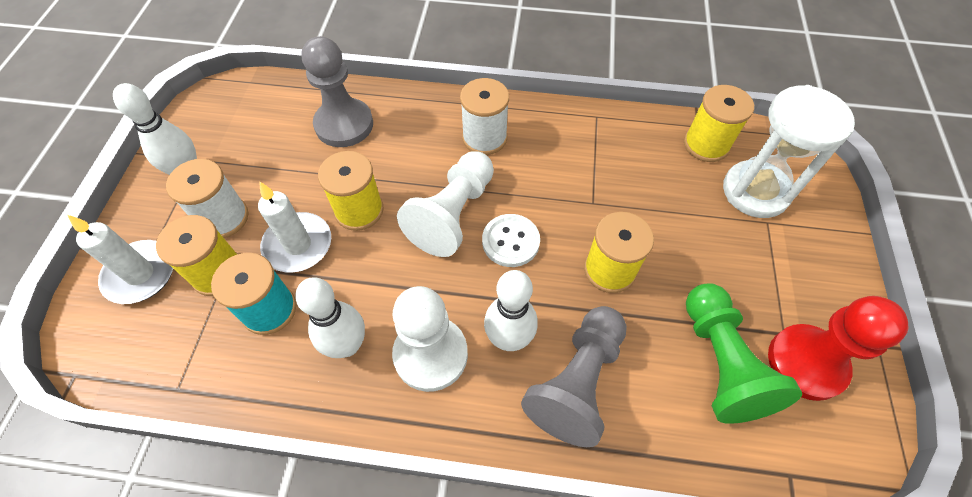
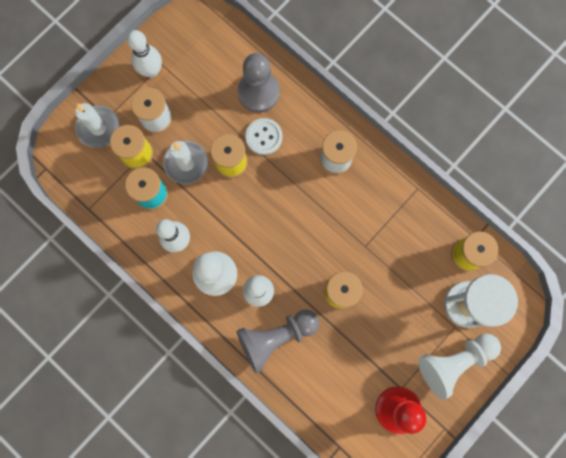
camera: 35 degrees right, 20 degrees up
white pawn [397,151,494,257] -> white pawn moved to [418,334,501,400]
white button [482,214,540,267] -> white button moved to [245,118,282,155]
green pawn [686,283,802,424] -> none

